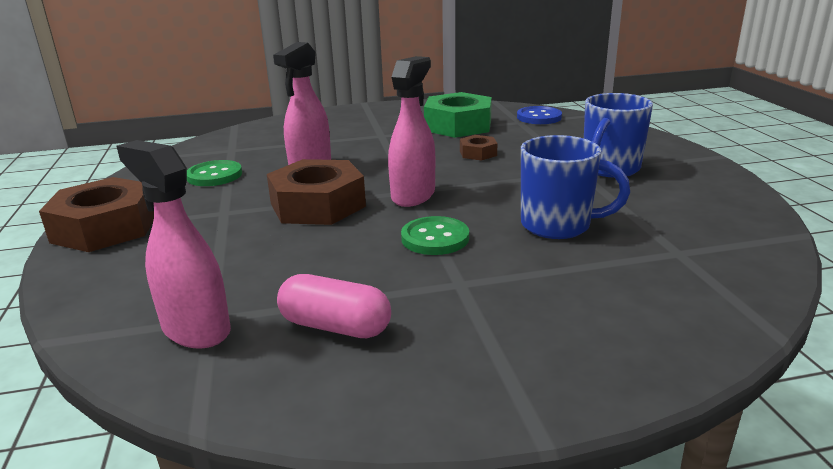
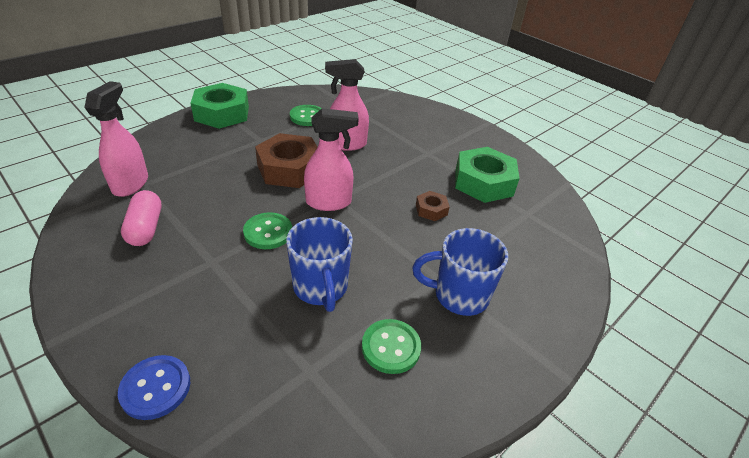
camera: 55 degrees right, 15 degrees up
brown nut [39,177,154,252] -> green nut [190,83,249,129]
blue button [517,106,562,124] -> blue button moved to [118,355,190,420]
none -> green button [362,319,421,374]

